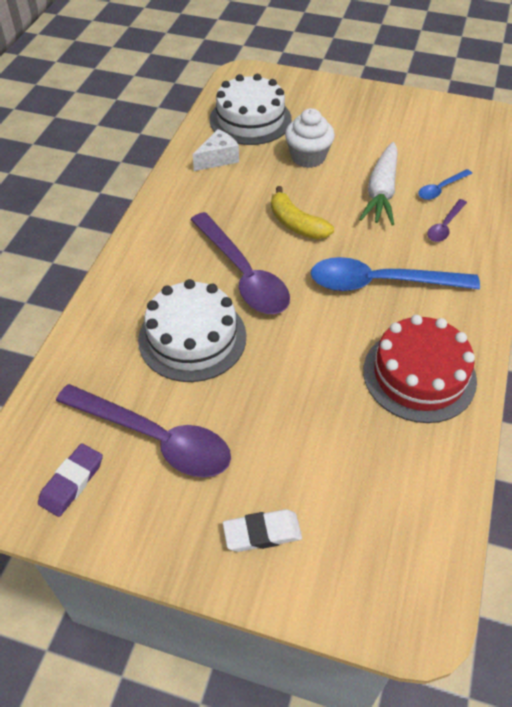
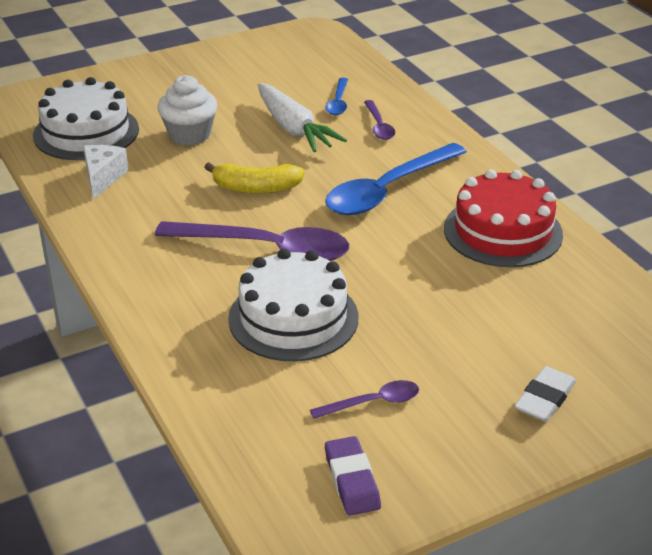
camera: 45 degrees left, 15 degrees down
purple spoon [56,384,231,477] -> purple spoon [310,380,419,419], size x0.48

